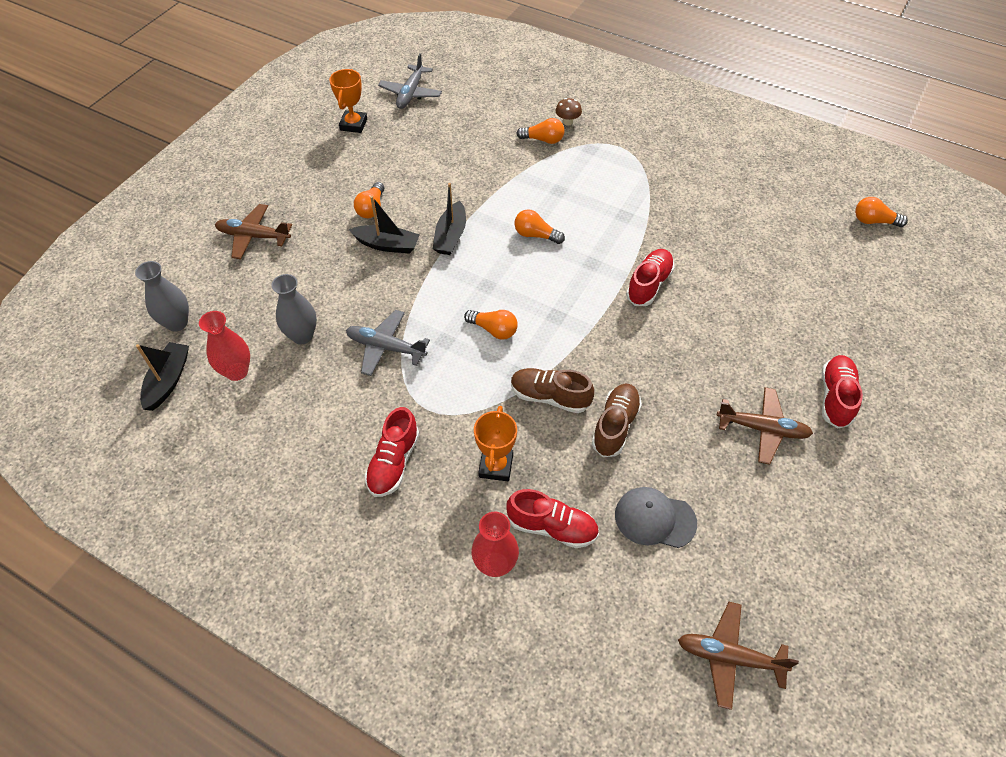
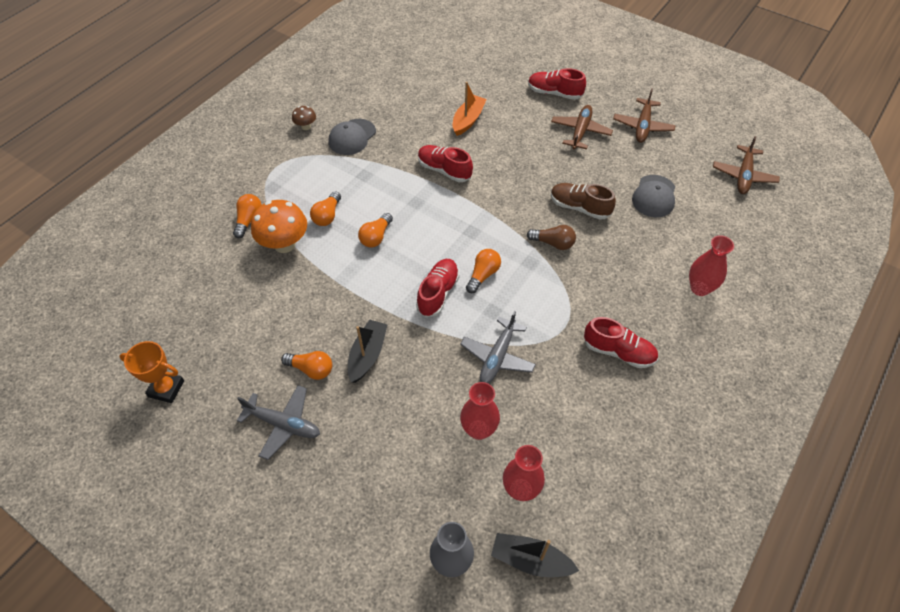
camera: 85 degrees left, 0 degrees up
brown plane [215,204,292,259] -> brown plane moved to [613,88,676,143]
grey vase [271,274,317,344] -> red vase [460,382,500,440]
grey plane [378,53,442,109] -> grey plane moved to [237,385,320,460]
black boat [433,183,466,255] -> none
orange trophy [474,406,517,481] -> none
red shoe [506,489,599,548] -> red shoe moved to [416,259,459,317]
brown shoe [511,368,594,413] -> brown light bulb [527,225,576,250]
brown mushroom [556,98,582,126] -> brown mushroom moved to [292,106,316,130]
orange light bulb [855,197,908,227] -> orange light bulb moved to [310,191,341,226]
none -> orange mushroom [251,200,307,253]
none -> grey cap [329,119,376,155]
none -> orange boat [453,82,487,136]

